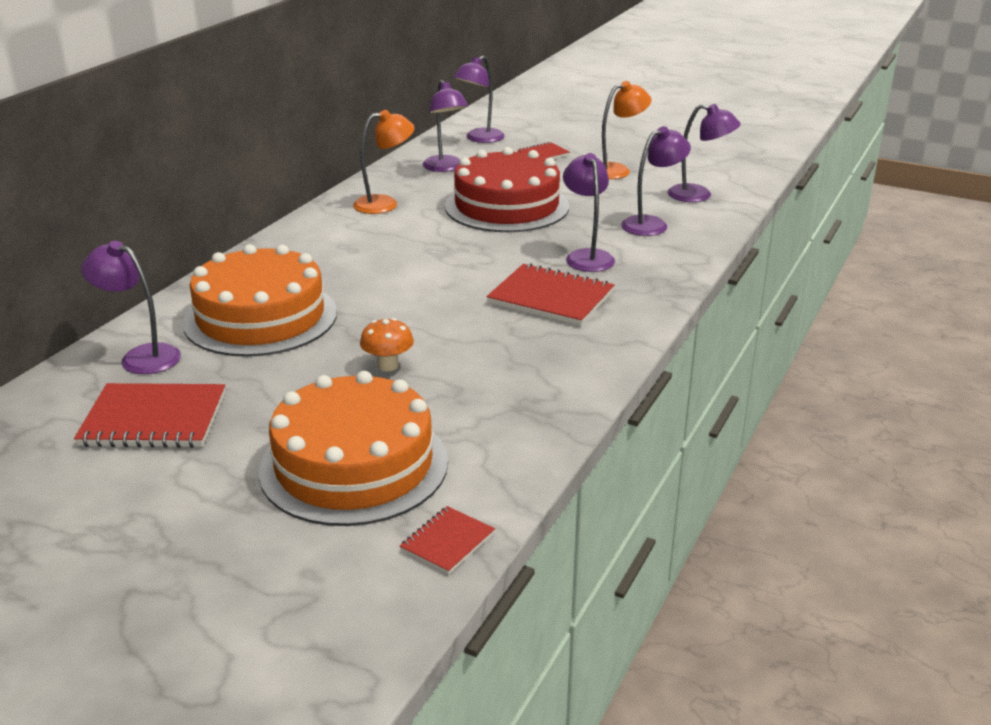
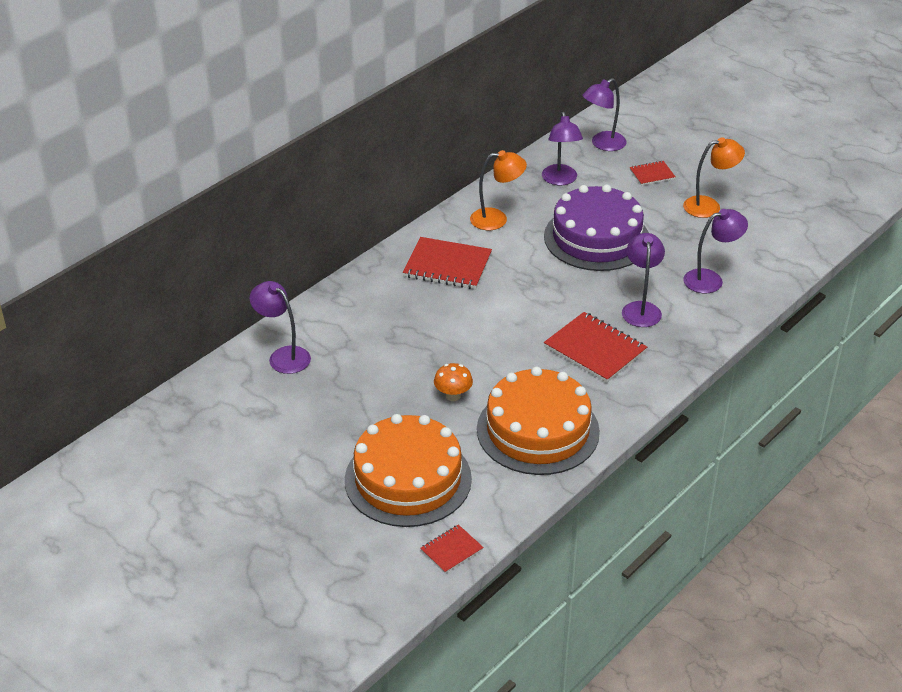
camera: 15 degrees right, 10 degrees up
red notebook [74,383,225,448] -> red notebook moved to [403,237,492,289]
orange cake [183,244,337,357] -> orange cake moved to [477,367,600,475]
red cake [445,147,569,232] -> purple cake [544,184,649,271]
purple lamp [667,104,741,202] -> none

